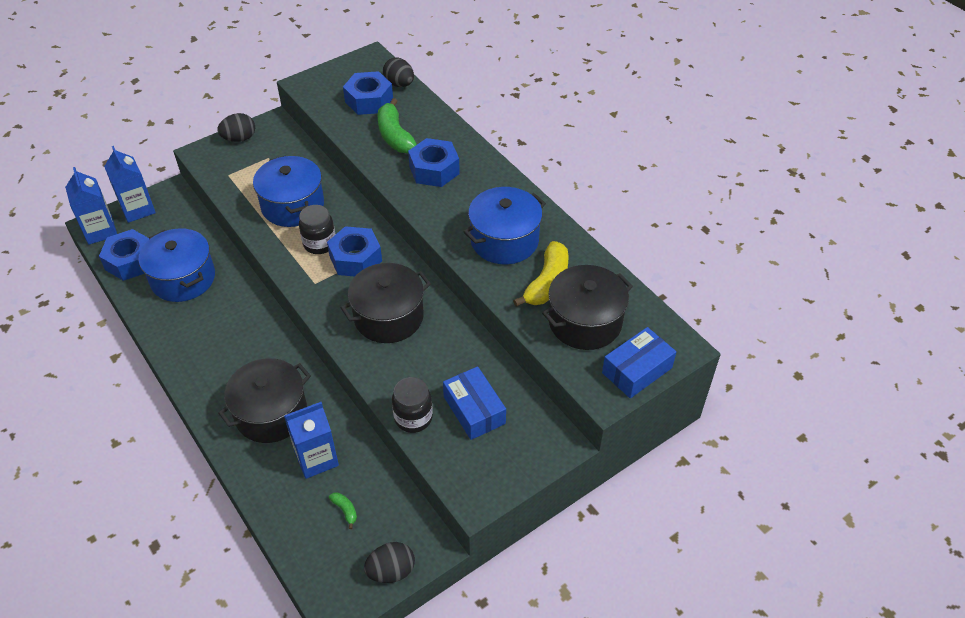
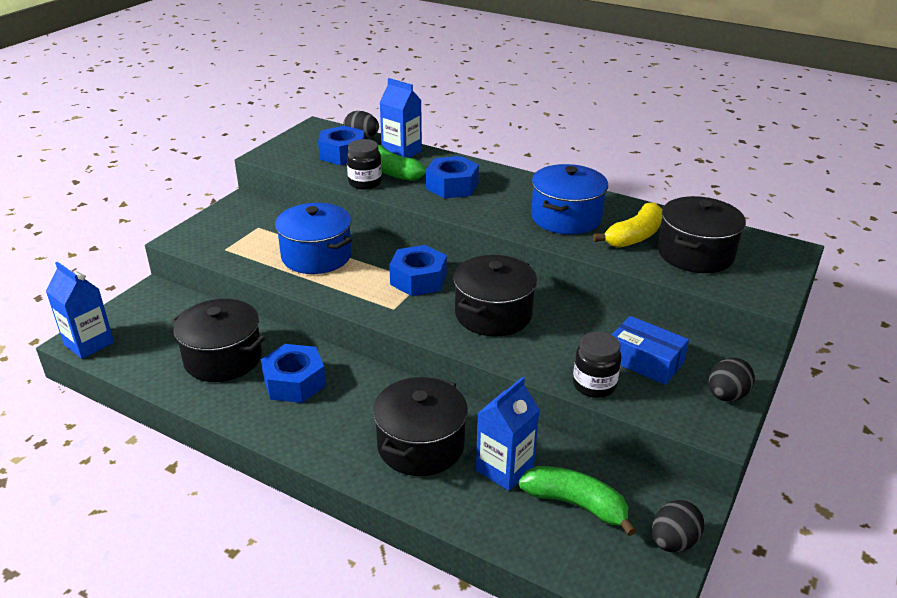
camera: 25 degrees left, 15 degrees down
blue nut [99,229,149,281] -> blue nut moved to [261,344,326,403]
blue carton [104,146,156,223] -> blue carton moved to [379,78,422,158]
blue pot [138,228,215,302] -> black pot [172,299,265,382]
black egg [217,113,255,142] -> black egg moved to [709,358,755,402]
black jar [299,205,335,254] -> black jar moved to [347,139,382,190]
green banana [329,492,357,529] -> green banana [519,466,636,536], size x2.27
yellow banana [513,241,568,307] -> yellow banana turned 45 degrees clockwise [593,202,662,248]
blue box [602,327,676,398] -> none

